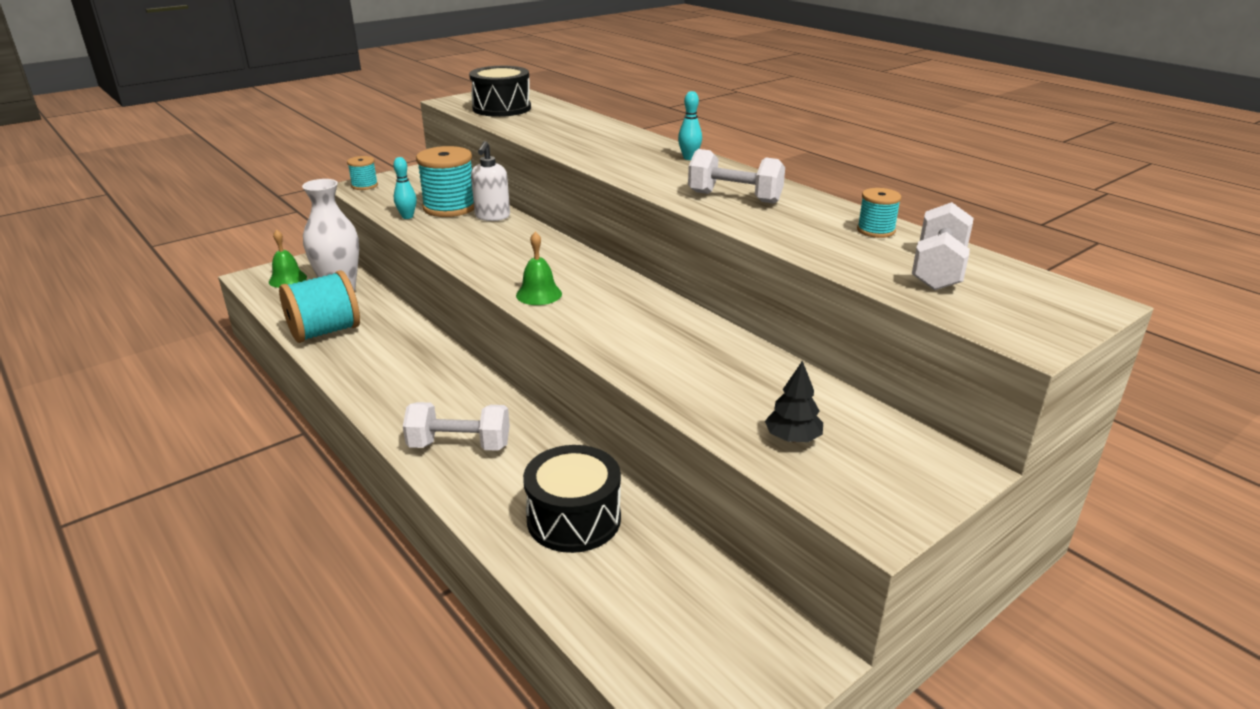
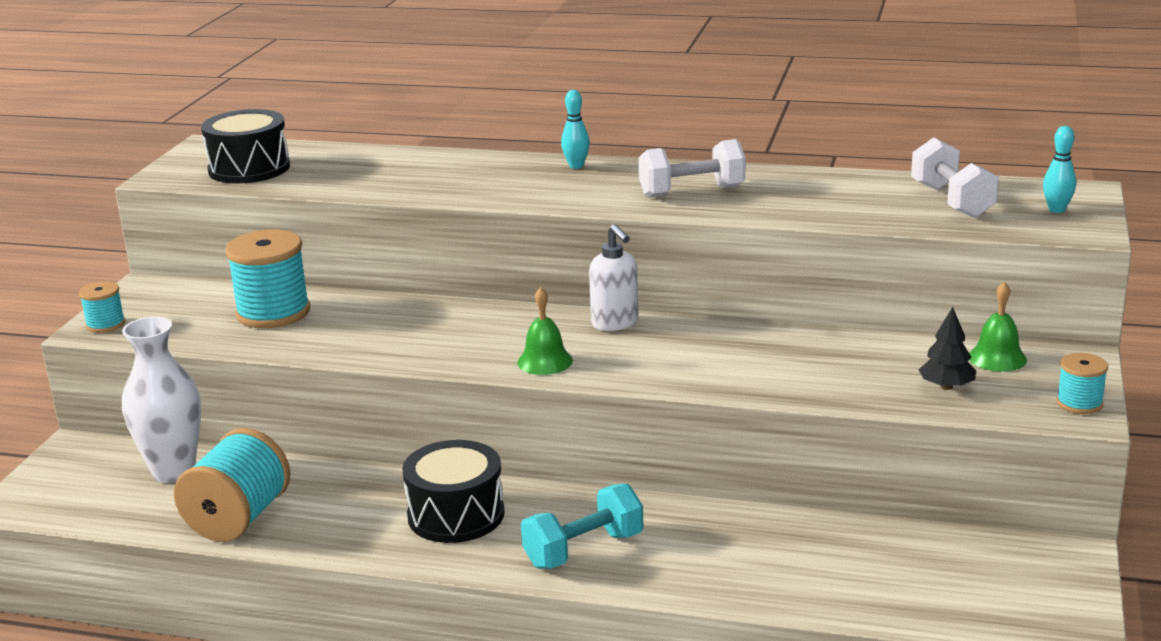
camera: 35 degrees left, 5 degrees down
green bell [269,229,307,288] -> green bell moved to [969,282,1027,372]
turquoise bowling pin [393,157,417,219] -> turquoise bowling pin moved to [1043,126,1076,213]
white dumbbell [403,402,510,451] -> turquoise dumbbell [521,483,643,569]
white soap dispenser [471,141,510,221] -> white soap dispenser moved to [589,224,638,331]
black drum [523,445,621,553] -> black drum moved to [402,440,505,543]
turquoise spool [857,188,902,238] -> turquoise spool moved to [1056,353,1108,414]

